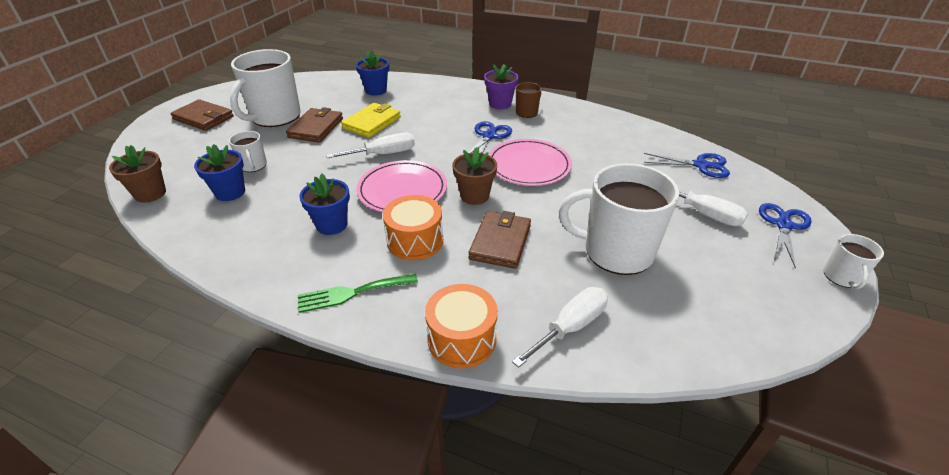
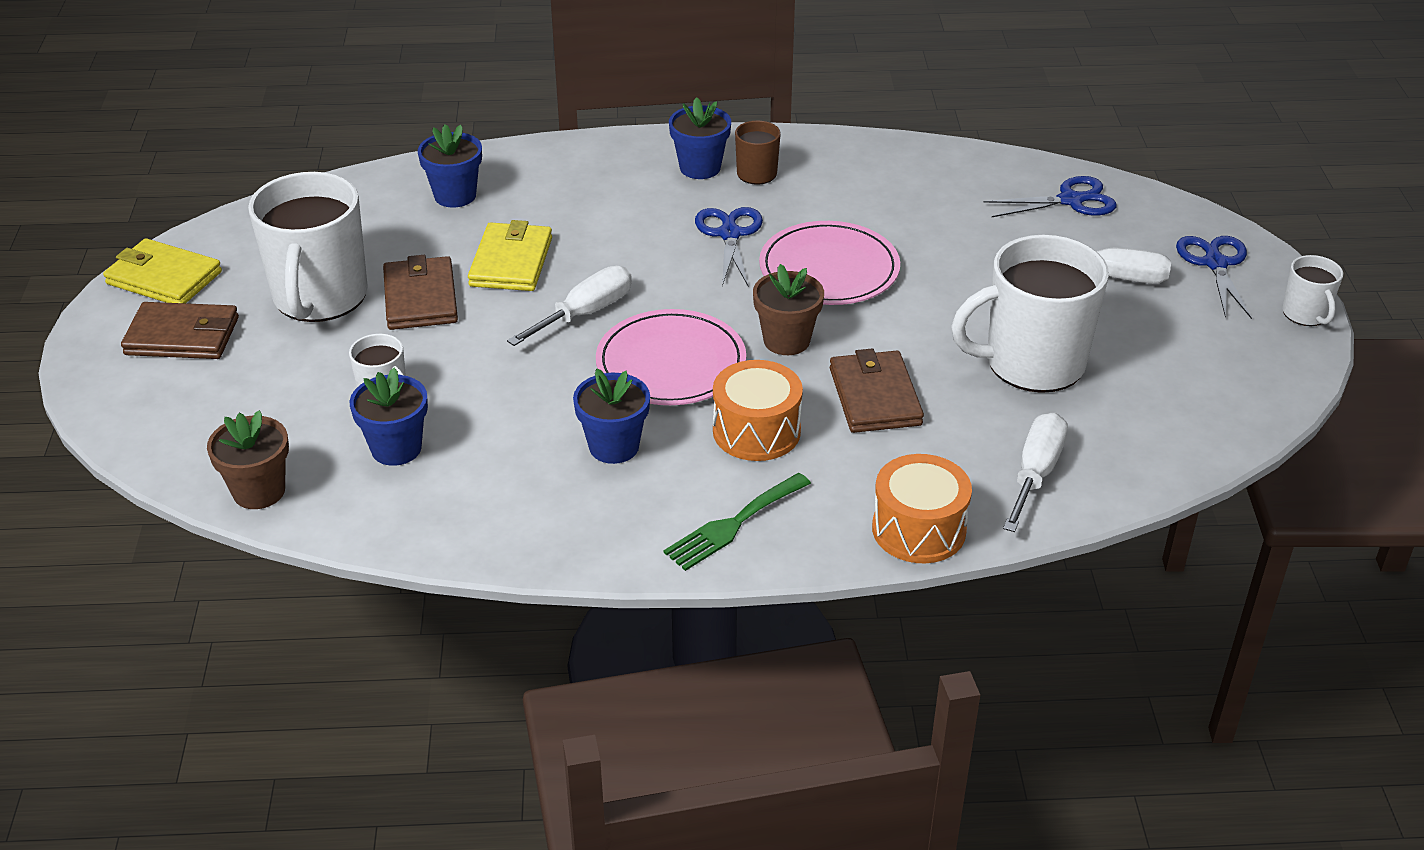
camera: 25 degrees left, 0 degrees up
purple flower pot [484,64,519,109] -> blue flower pot [669,97,731,179]
none -> yellow wallet [103,238,222,303]

